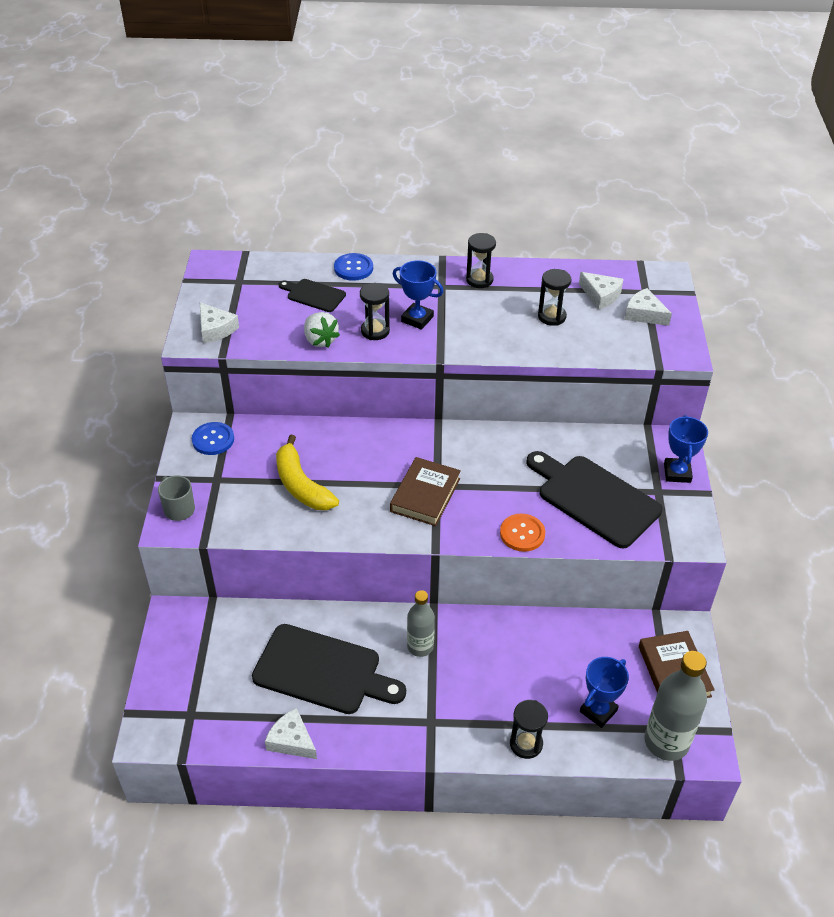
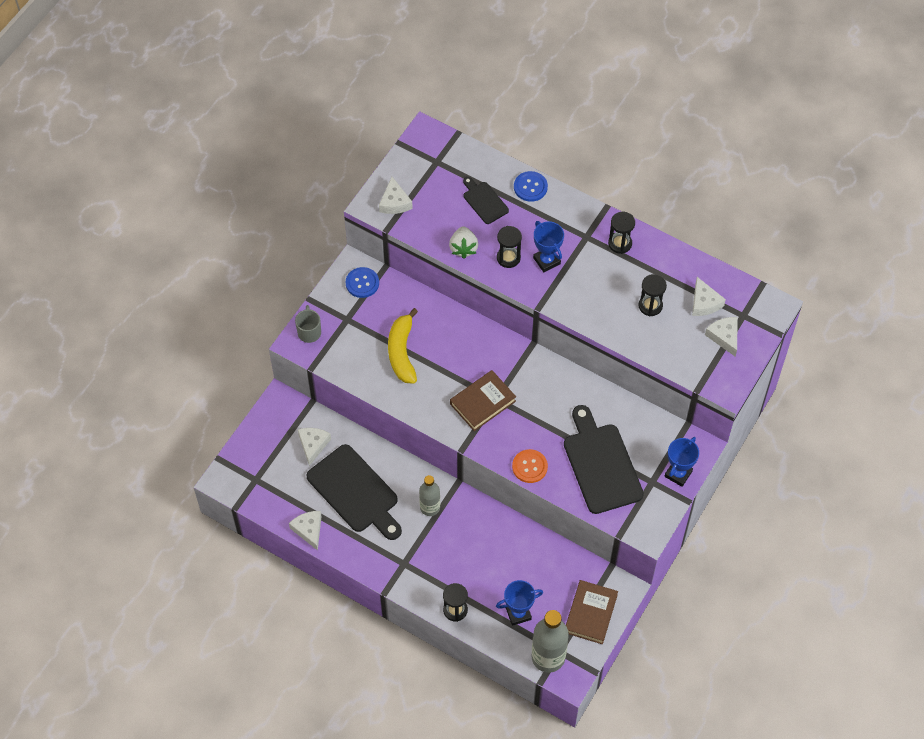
camera: 30 degrees right, 15 degrees up
none -> white cheese [298,428,331,466]

